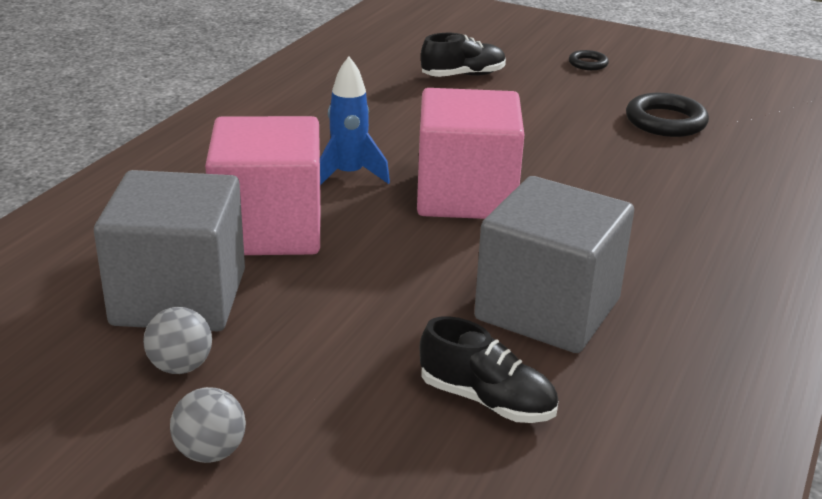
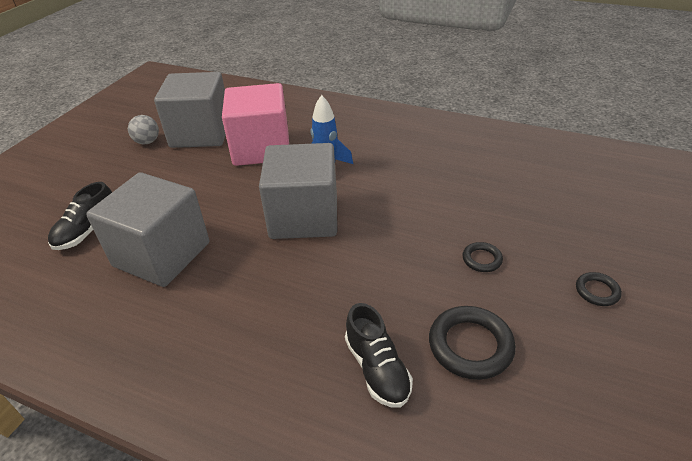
camera: 90 degrees right, 10 degrees up
grey ball [170,387,246,463] -> none
pink cube [417,88,524,219] -> grey cube [259,143,337,239]
black shoe [421,33,506,77] -> black shoe moved to [345,303,413,408]
none -> black ring [462,242,503,272]

